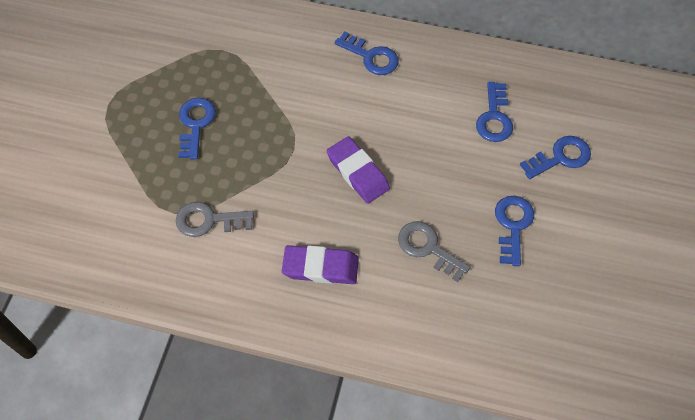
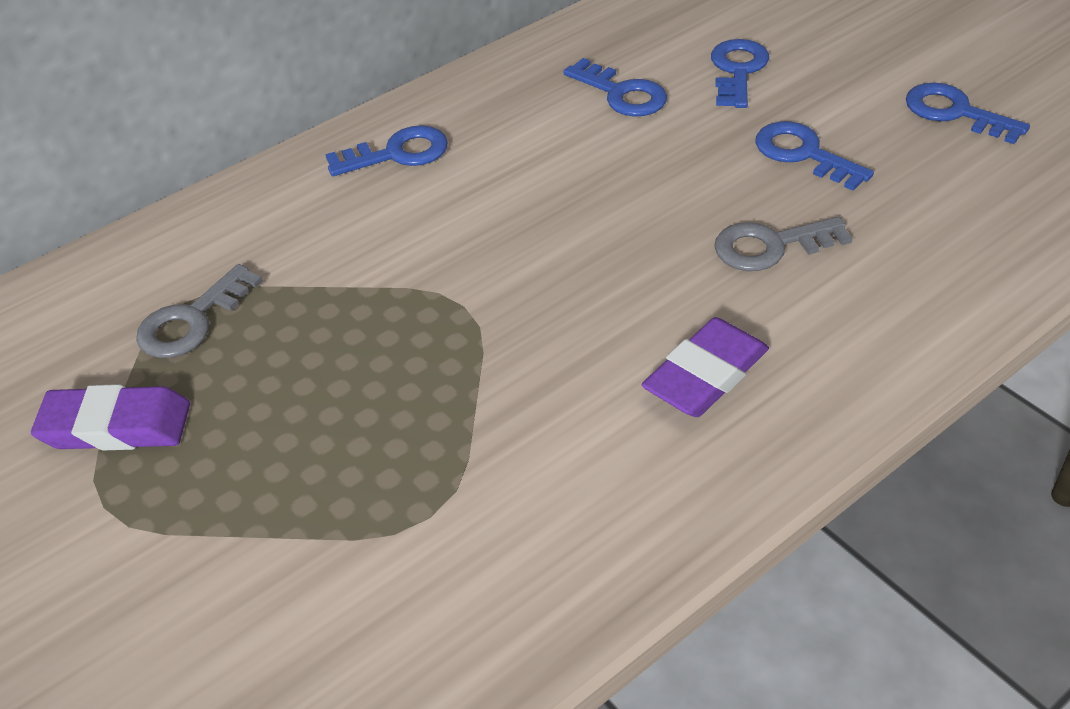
camera: 50 degrees left, 15 degrees down
grey key [176,202,254,237] -> grey key moved to [136,264,263,358]
blue key [178,98,216,159] -> blue key moved to [906,82,1030,144]
purple eraser [327,136,390,203] -> purple eraser moved to [31,384,190,450]

